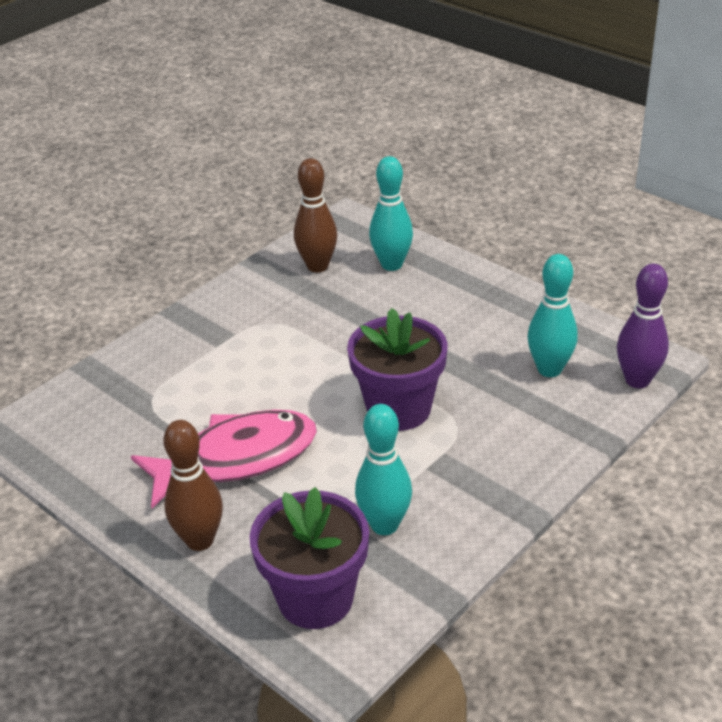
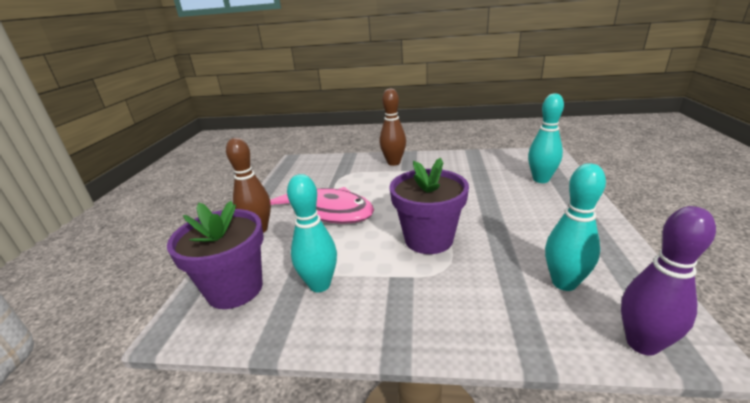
camera: 55 degrees right, 10 degrees down
brown bowling pin [294,158,337,272] -> brown bowling pin moved to [380,89,406,166]

